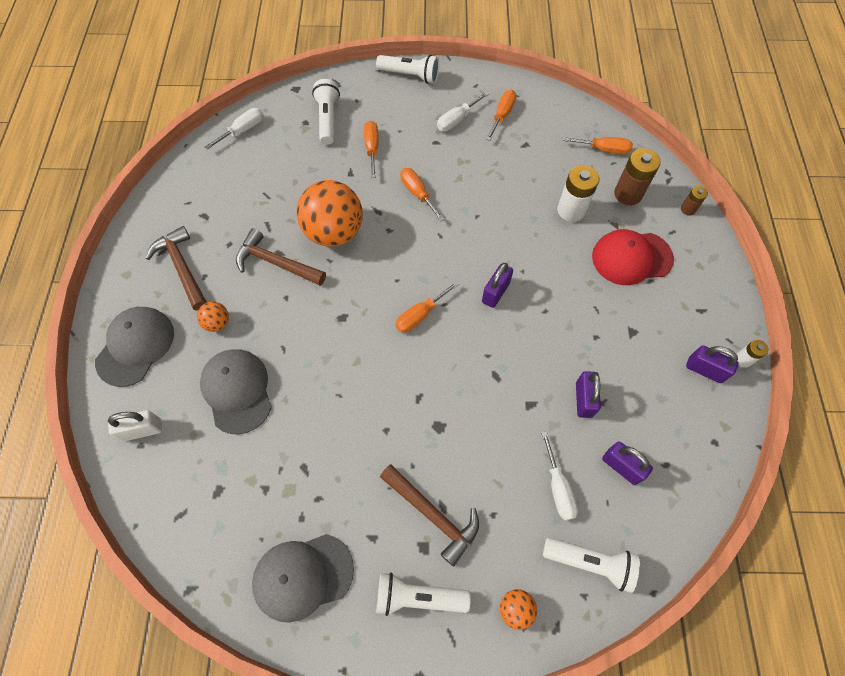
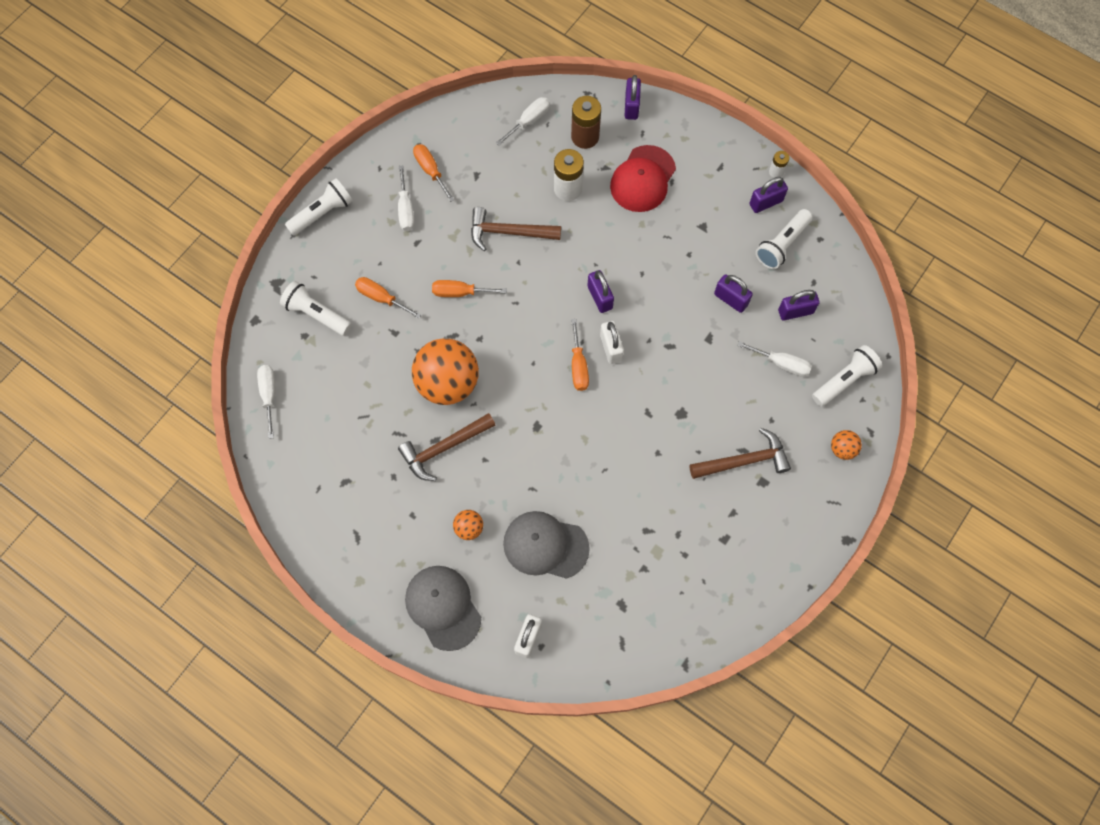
camera: 55 degrees left, 5 degrees up
brown hammer [146,226,207,310] -> brown hammer moved to [471,207,561,251]
grey cap [252,534,354,623] -> none
white flashlight [376,572,471,616] -> white flashlight moved to [756,209,813,269]
orange screwdriver [562,137,633,155] -> white screwdriver [496,97,550,146]
brown battery [681,186,708,216] -> purple padlock [625,75,641,120]
none -> white padlock [600,321,624,364]

